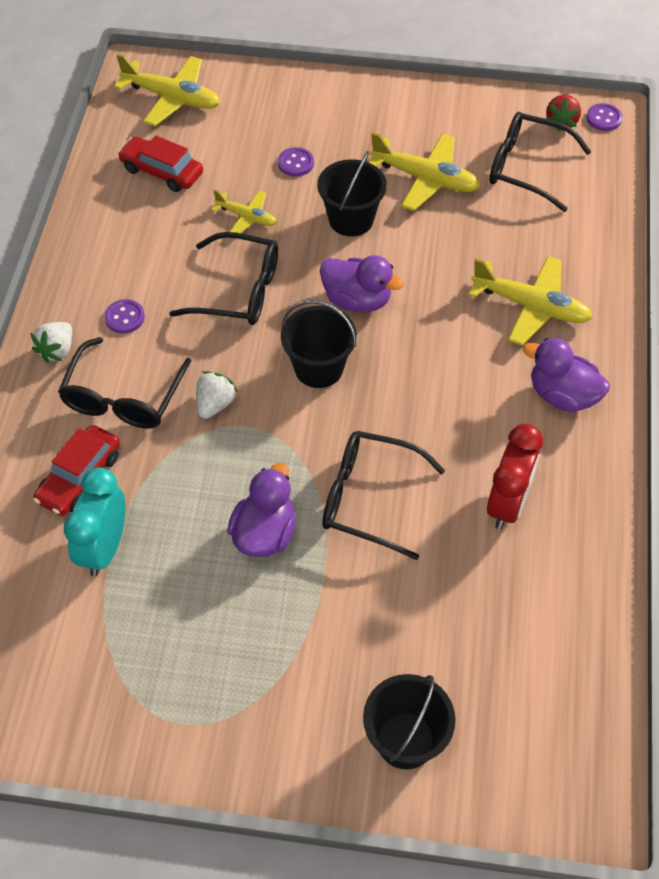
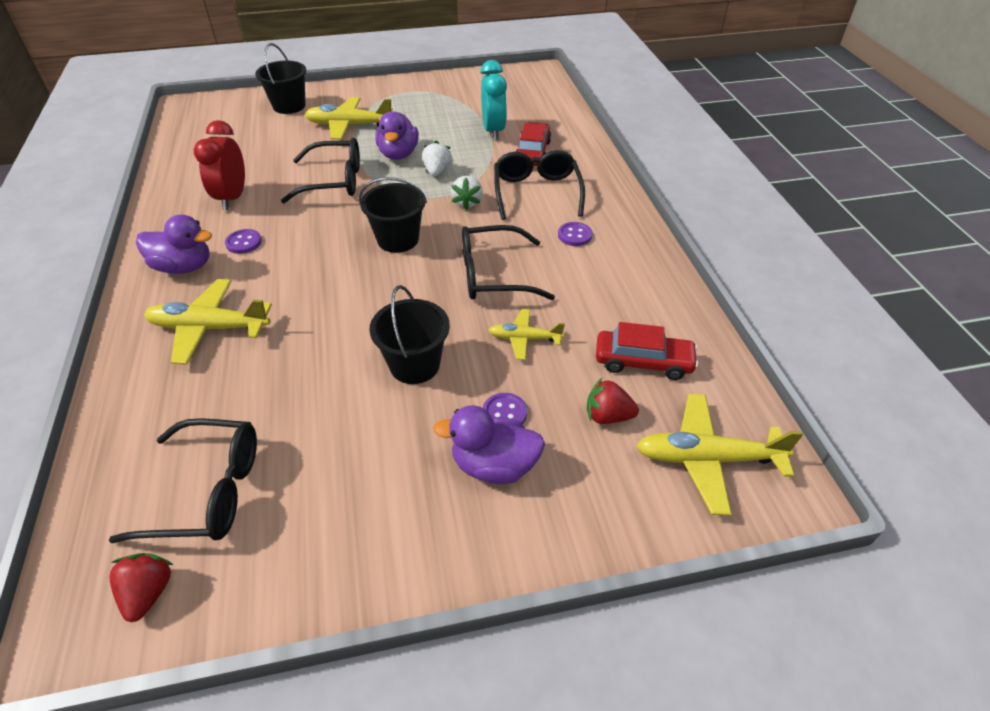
camera: 160 degrees right, 10 degrees down
white strawberry [31,322,72,363] -> white strawberry moved to [422,141,452,177]
purple duck [320,255,404,312] -> purple duck moved to [433,405,545,484]
yellow plane [369,132,481,211] -> yellow plane moved to [305,97,393,140]
purple button [586,103,622,131] -> purple button moved to [225,229,262,254]
none -> red strawberry [587,378,639,424]

